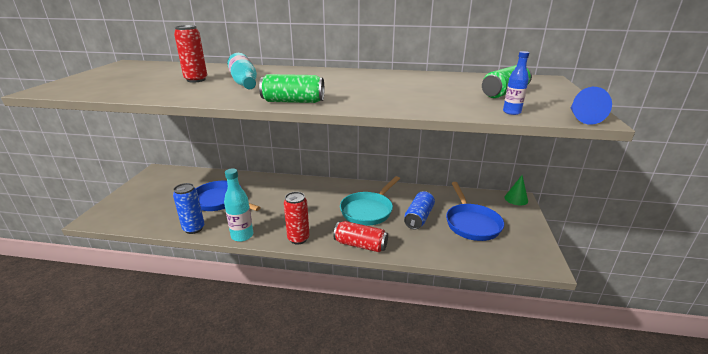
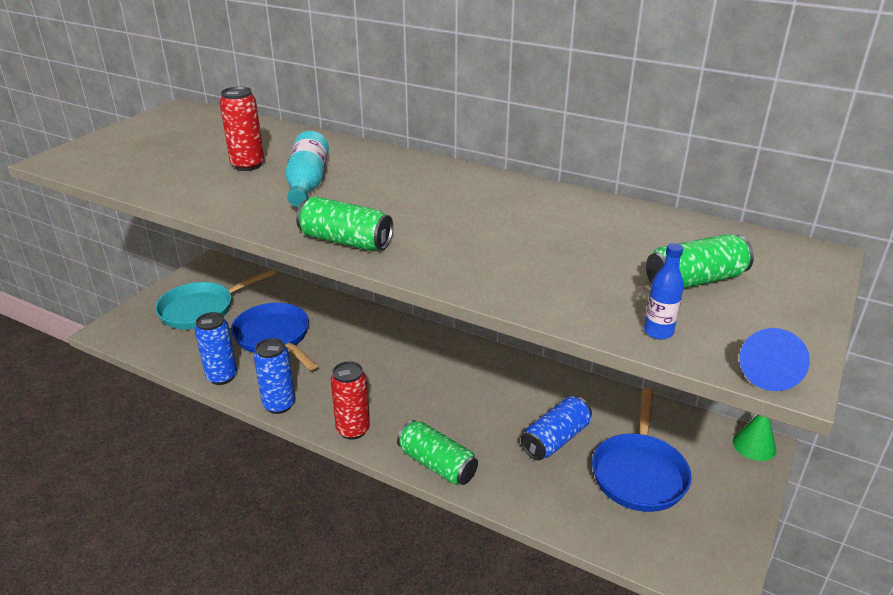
camera: 20 degrees right, 5 degrees up
turquoise bottle [224,169,253,242] -> blue can [254,338,295,414]
red can [333,221,388,252] -> green can [397,420,478,485]
turquoise pan [340,176,400,226] -> turquoise pan moved to [155,269,276,329]

